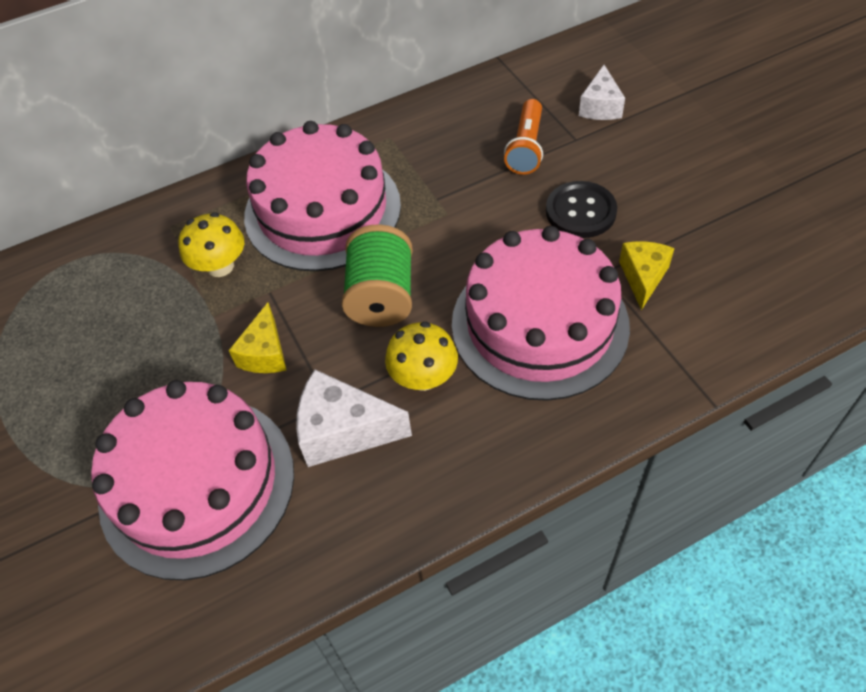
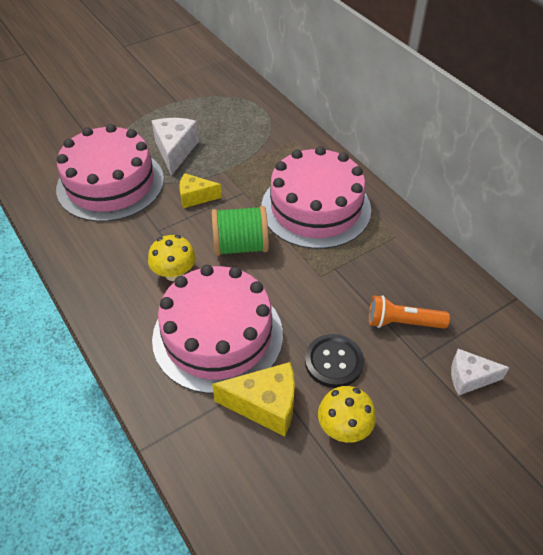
camera: 80 degrees right, 5 degrees down
yellow mushroom [178,212,244,277] -> yellow mushroom moved to [318,386,376,443]
white cheese [296,369,412,467] -> white cheese moved to [152,118,199,176]
yellow cheese [619,241,674,310] -> yellow cheese [212,362,295,436], size x1.51

